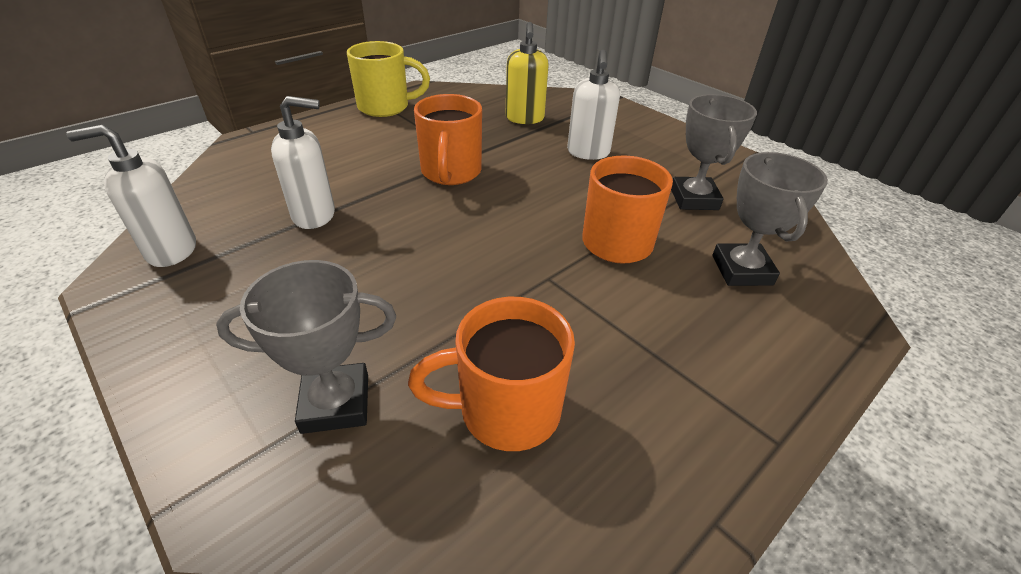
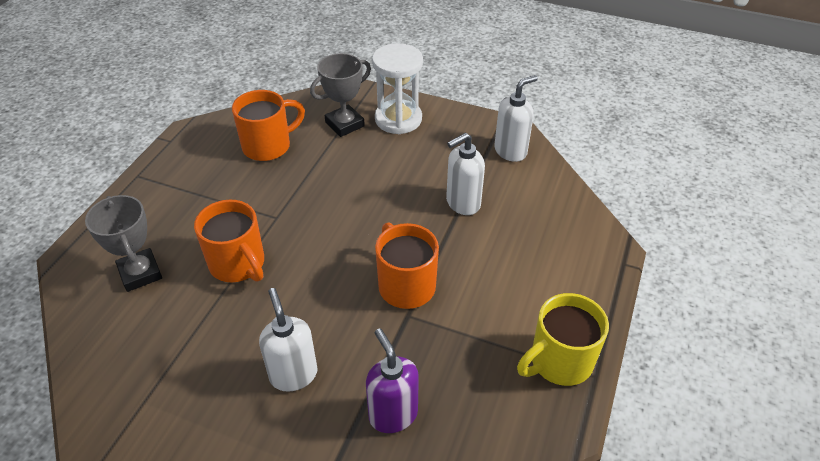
camera: 155 degrees right, 5 degrees up
yellow soap dispenser [506,22,549,124] -> purple soap dispenser [366,328,419,433]
grey trophy [671,94,757,210] -> none
none -> white hourglass [372,43,423,134]

